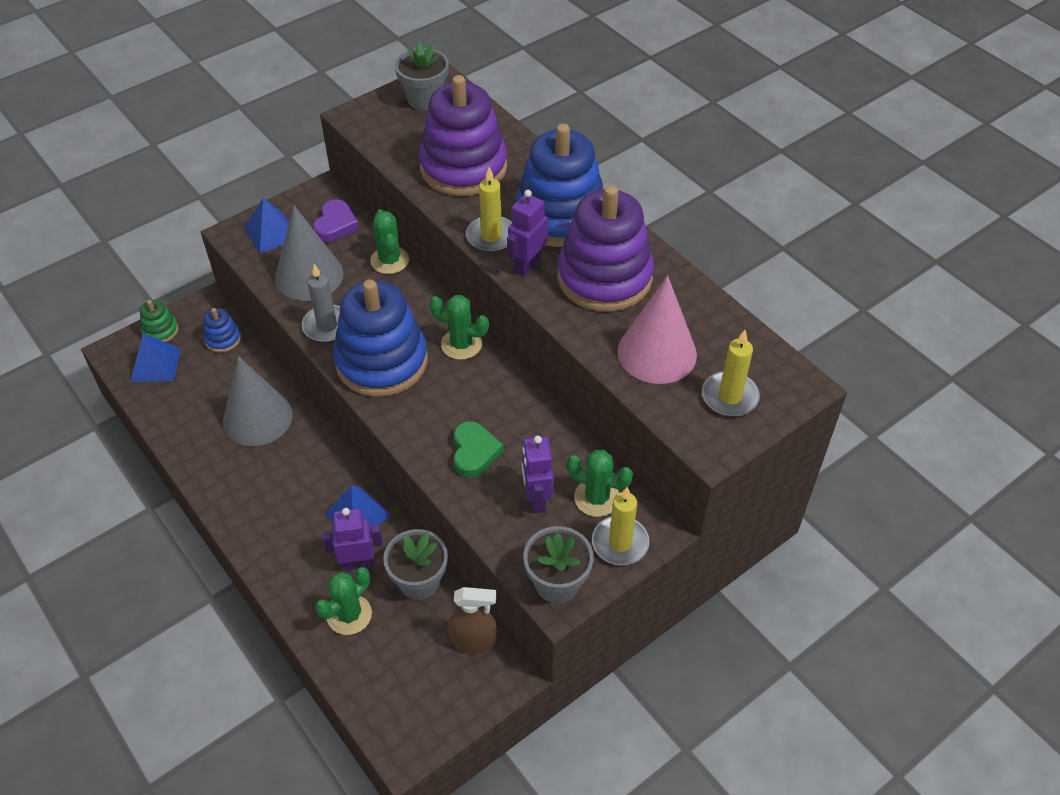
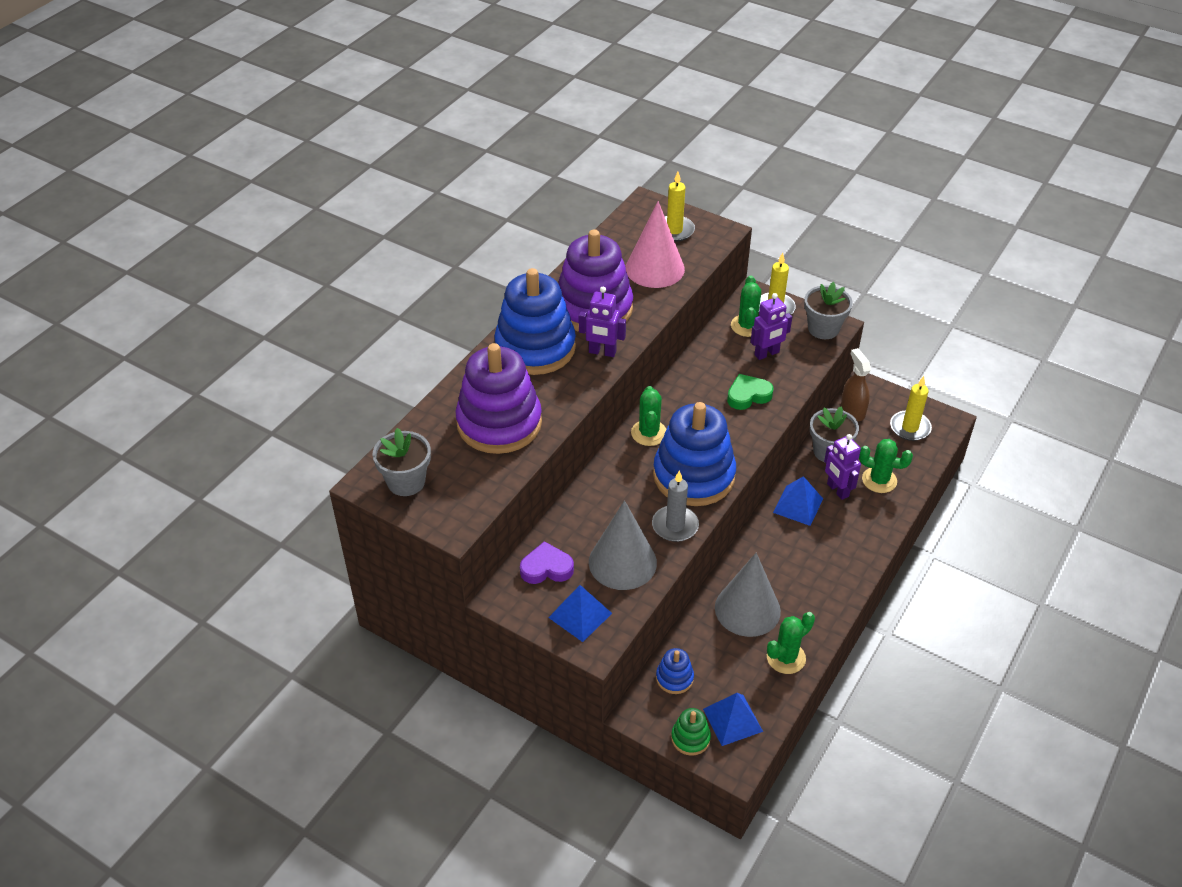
camera: 110 degrees left, 5 degrees down
green cactus [370,209,409,274] -> green cactus moved to [767,612,815,674]
yellow candle [466,167,512,252] -> yellow candle moved to [890,376,932,441]

